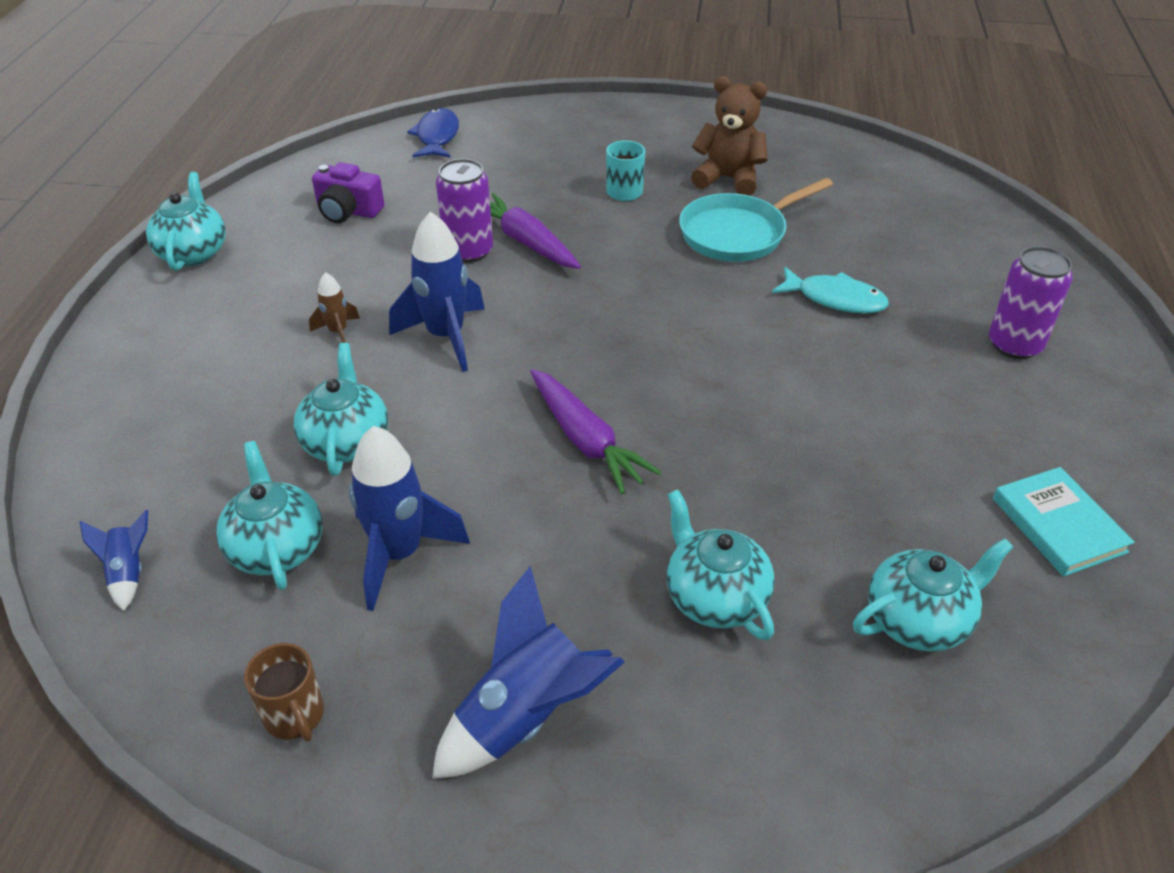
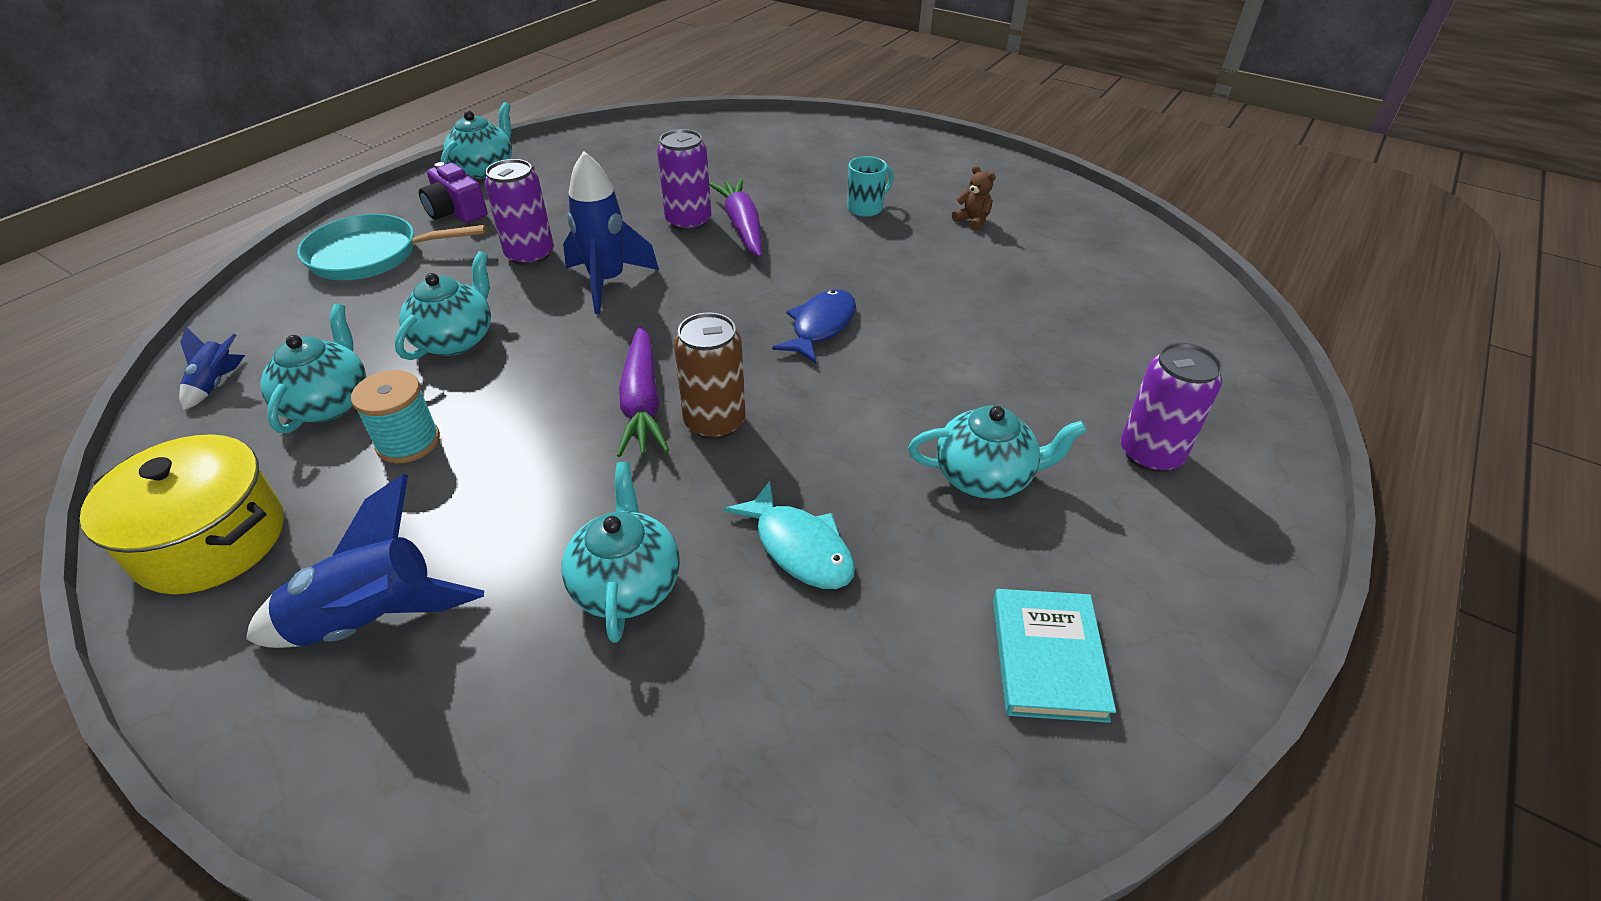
camera: 25 degrees right, 0 degrees up
brown mug [244,643,324,742] -> yellow pot [80,434,284,594]
brown rocket [309,272,360,343] -> purple can [484,159,554,266]
purple camera [312,162,384,223] -> purple camera moved to [419,162,488,223]
blue rocket [349,426,470,611] -> turquoise spool [351,370,440,463]
blue fish [407,108,459,158] -> blue fish moved to [772,289,856,363]
turquoise pan [679,178,833,262] -> turquoise pan moved to [297,214,486,280]
brown teddy bear [691,76,768,196] -> brown teddy bear [952,166,996,231], size x0.52
turquoise fish [772,267,889,314] -> turquoise fish moved to [724,481,855,589]
turquoise teapot [853,538,1014,652] -> turquoise teapot moved to [908,406,1087,499]
none -> brown can [674,312,746,439]

